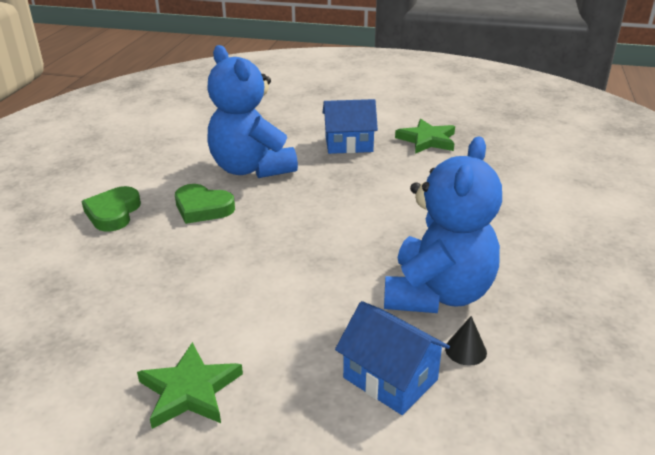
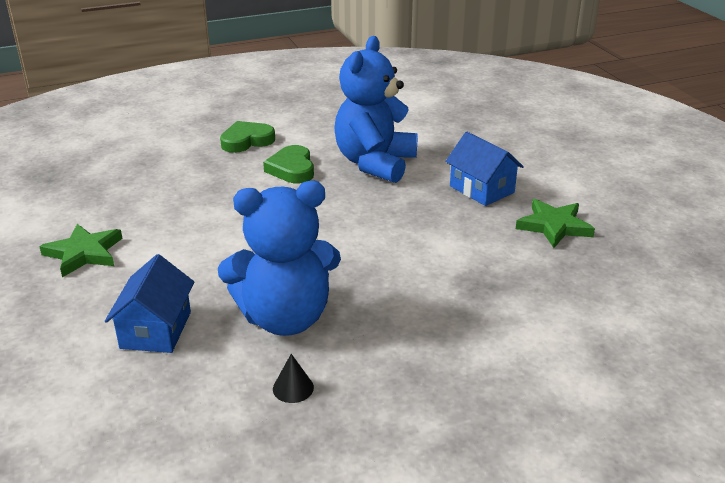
camera: 55 degrees right, 0 degrees up
black cone [445,316,487,366] -> black cone moved to [273,354,314,403]

